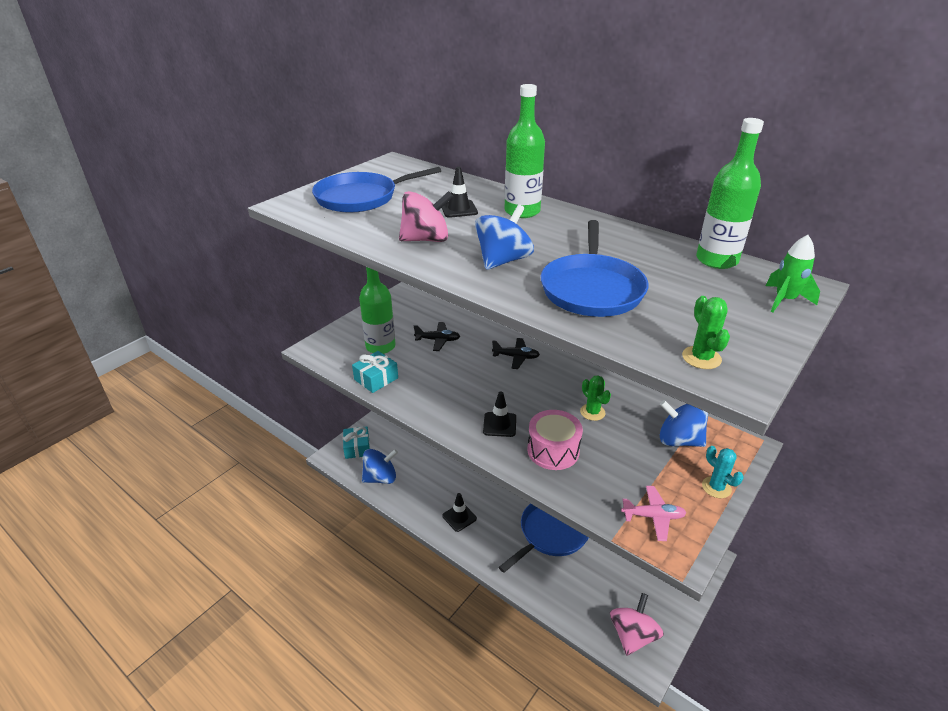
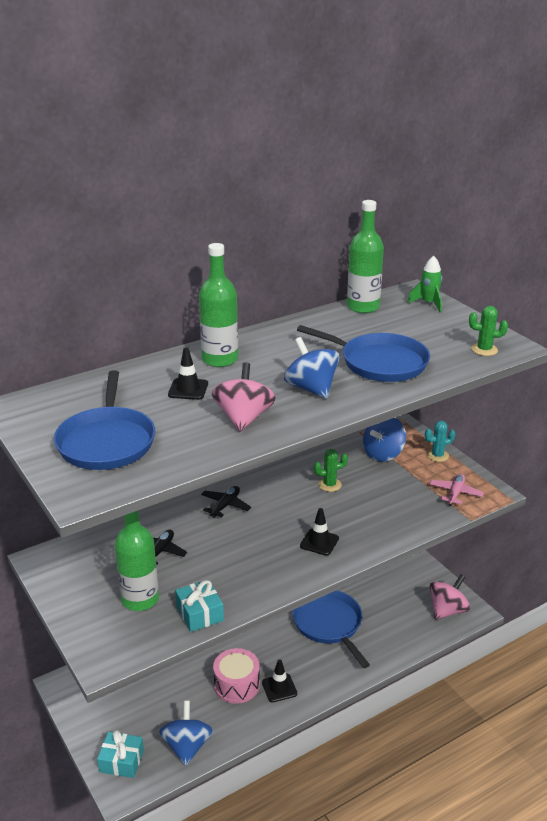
camera: 70 degrees left, 5 degrees down
pink drum [527,410,583,470] -> pink drum moved to [213,648,260,704]
pink spinning top [610,593,664,656] -> pink spinning top turned 90 degrees clockwise [430,574,470,620]

